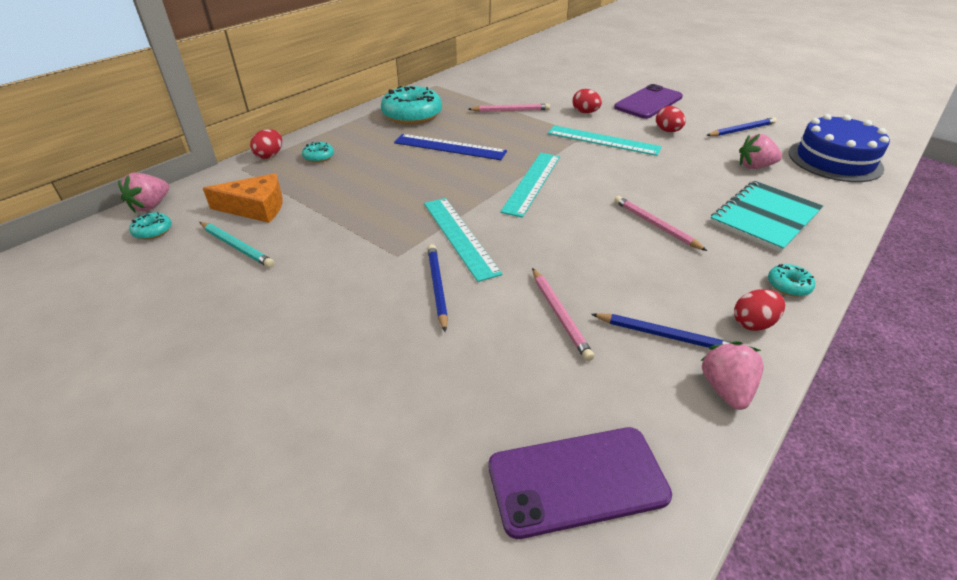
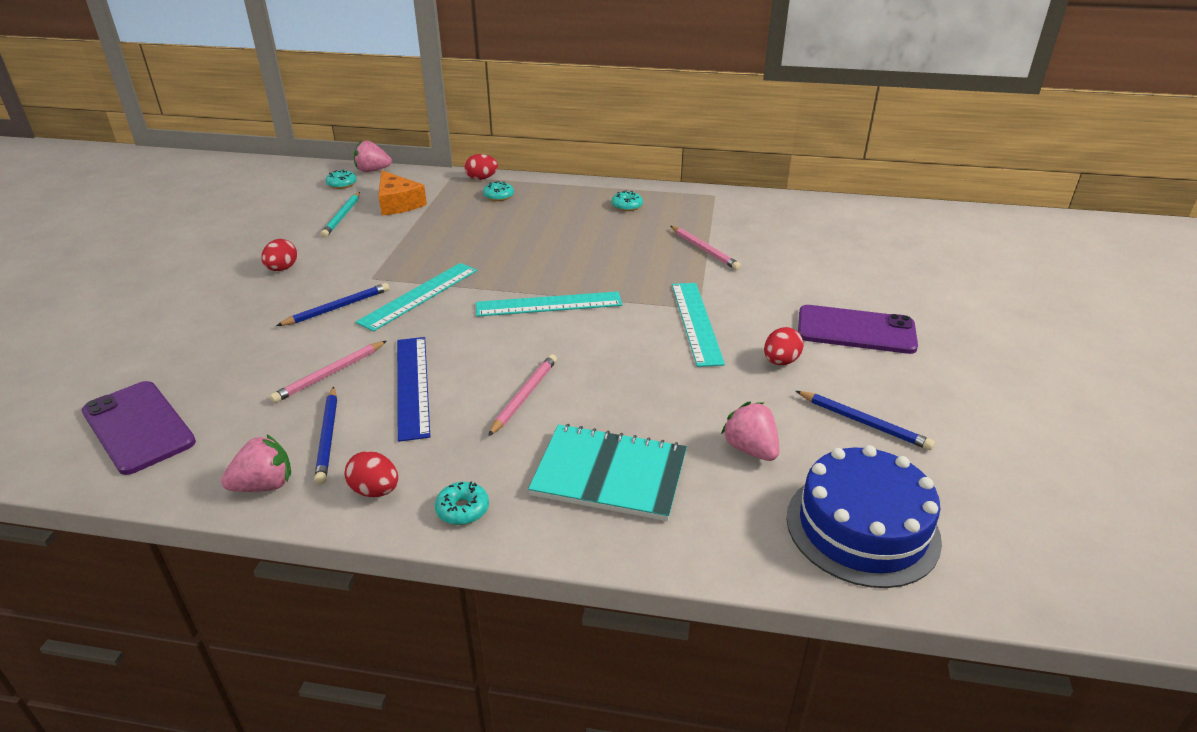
camera: 60 degrees right, 5 degrees down
turquoise donut [381,86,442,125] -> turquoise donut [611,191,643,211], size x0.45
blue ruler [394,134,507,160] -> blue ruler moved to [397,337,430,442]
red egg [572,89,602,113] -> red egg moved to [261,239,297,271]

